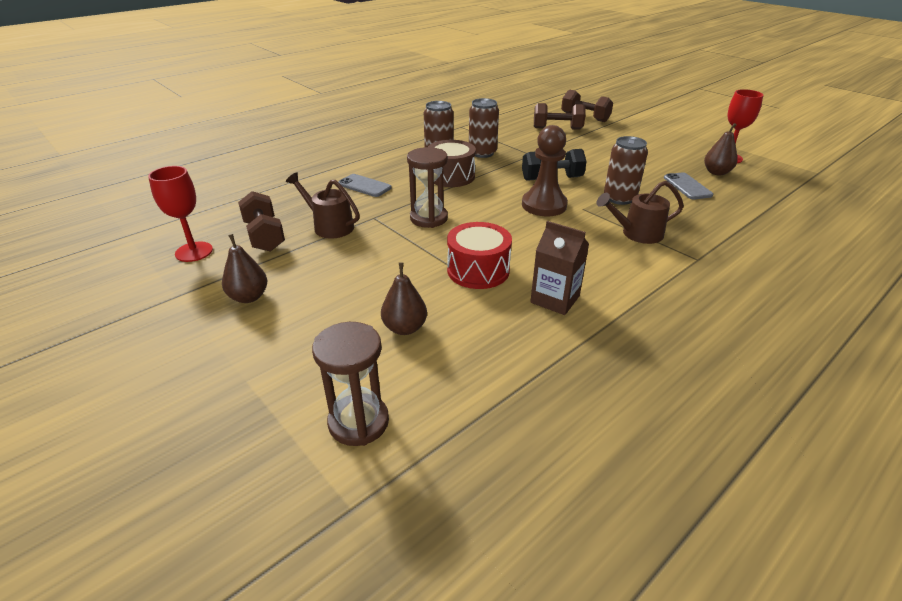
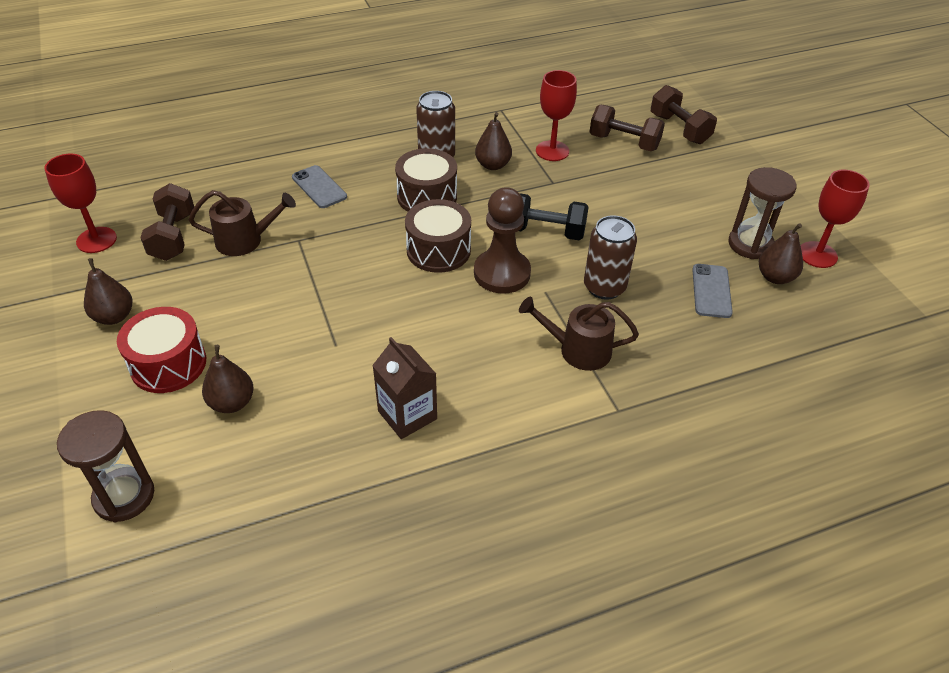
camera: 20 degrees right, 10 degrees up
brown watering can [286,172,360,238] -> brown watering can turned 120 degrees clockwise [189,190,296,256]
brown hourglass [407,147,448,228] -> brown hourglass moved to [728,167,797,259]
red drum [447,222,512,289] -> red drum moved to [117,307,206,393]
brown can [469,98,499,158] -> brown pear [475,112,512,170]
none -> brown drum [405,199,471,273]
none -> red goblet [536,70,577,161]

